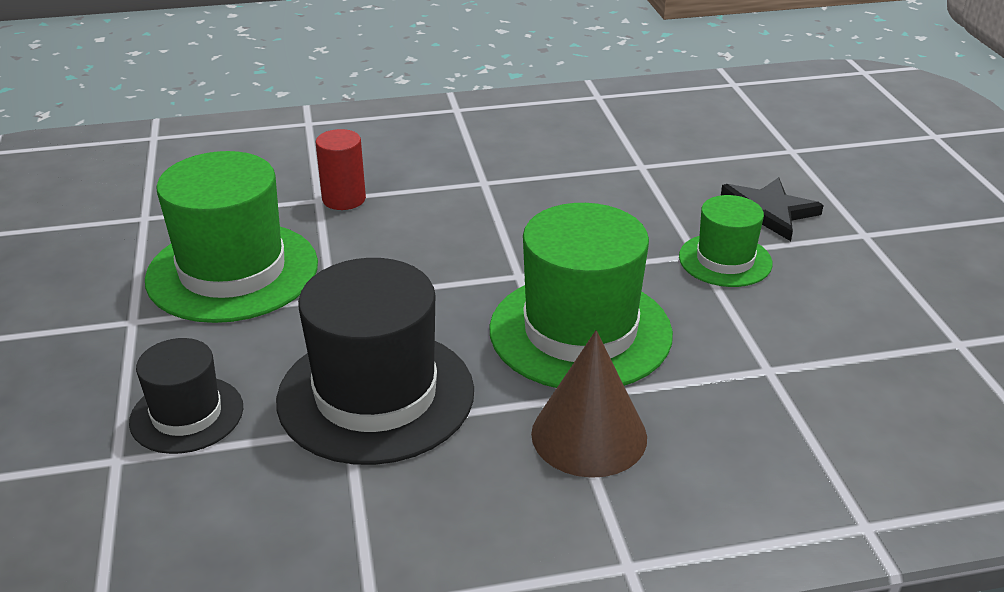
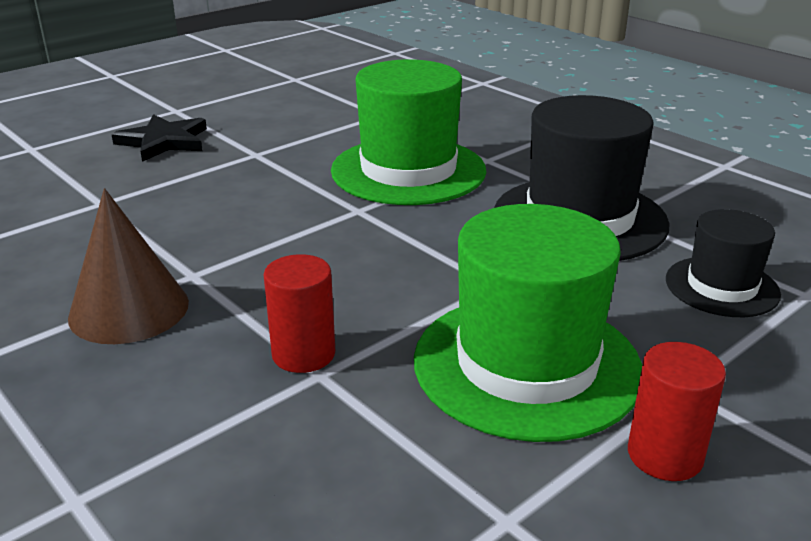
camera: 120 degrees left, 5 degrees down
brown cone [531,330,647,478] -> brown cone moved to [68,188,189,344]
green hat [679,195,773,287] -> none
none -> red cylinder [628,342,726,481]

